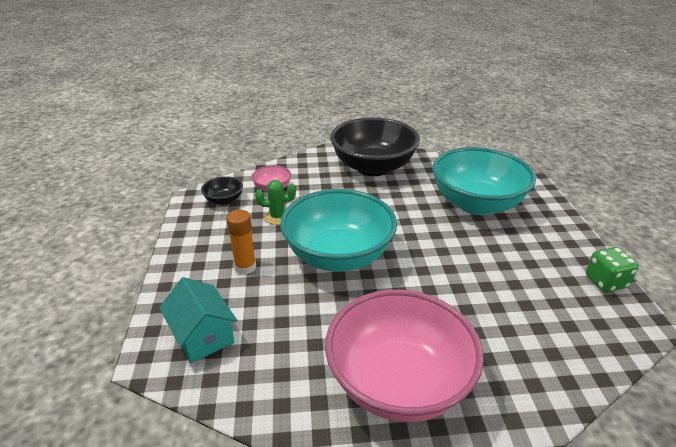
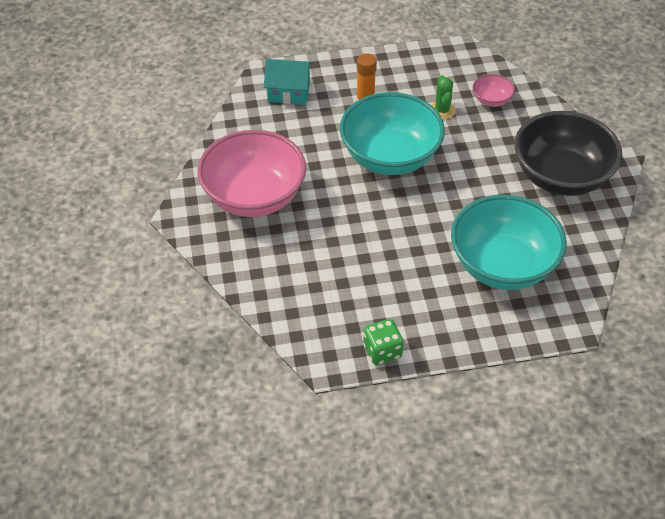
camera: 85 degrees right, 15 degrees up
turquoise house [159,277,237,363] -> turquoise house turned 45 degrees clockwise [264,59,312,105]
black bowl [201,176,243,205] -> none

